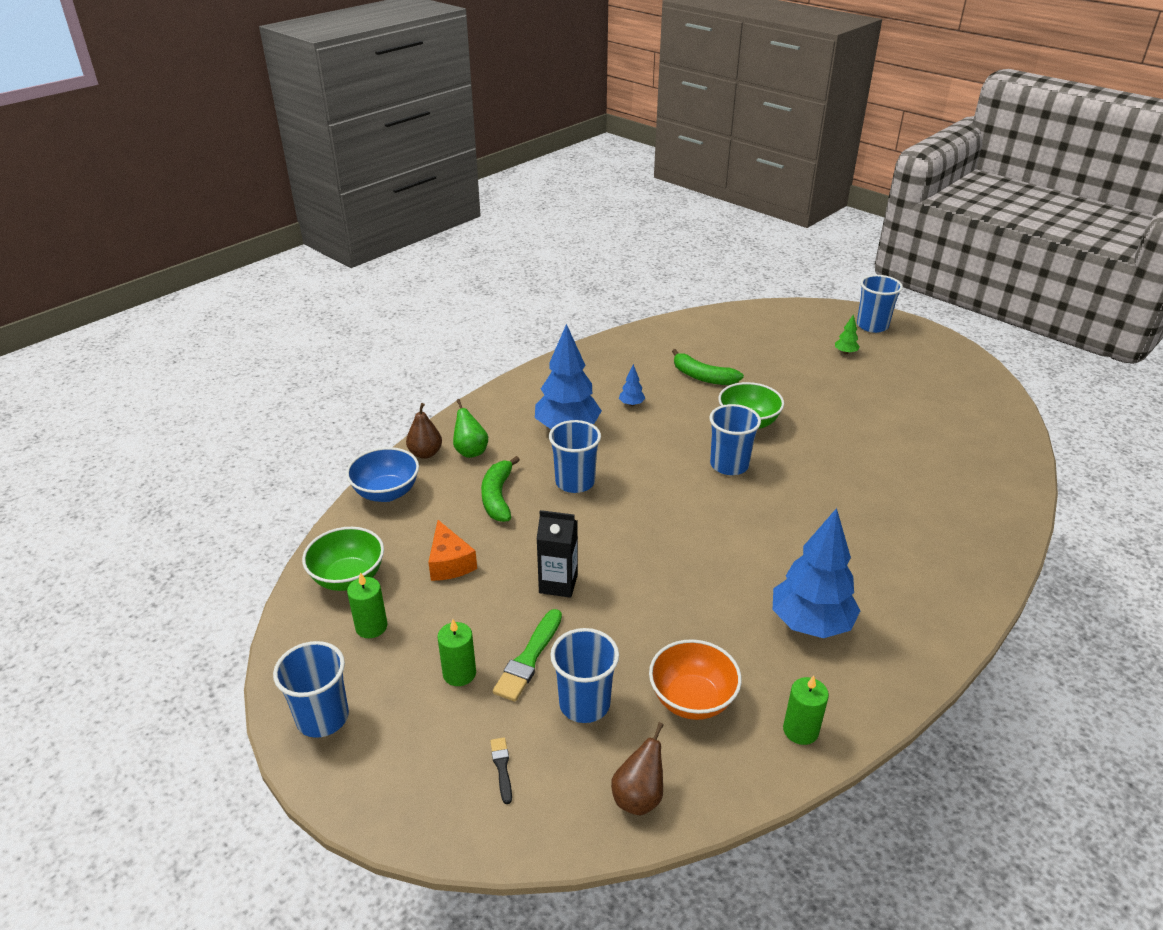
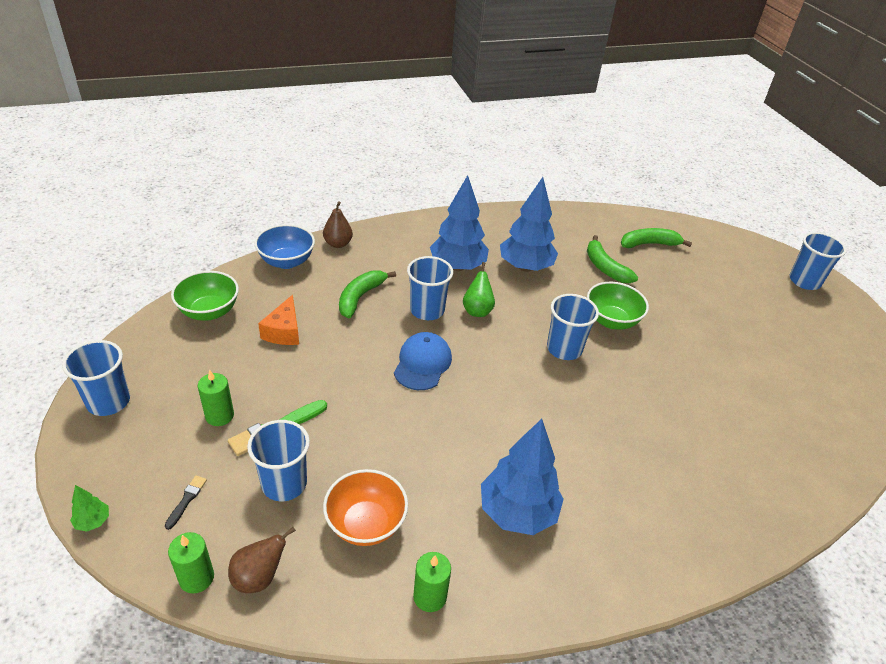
camera: 25 degrees right, 5 degrees up
green candle [347,572,387,638] -> green candle moved to [168,532,214,593]
green pear [453,399,488,458] -> green pear moved to [463,262,495,317]
black carton [537,510,578,598] -> none
blue tree [619,364,645,406] -> blue tree [500,177,558,272], size x2.44
green tree [835,314,860,354] -> green tree moved to [70,485,109,532]
none -> blue cap [394,332,452,390]
none -> green banana [621,228,692,248]

